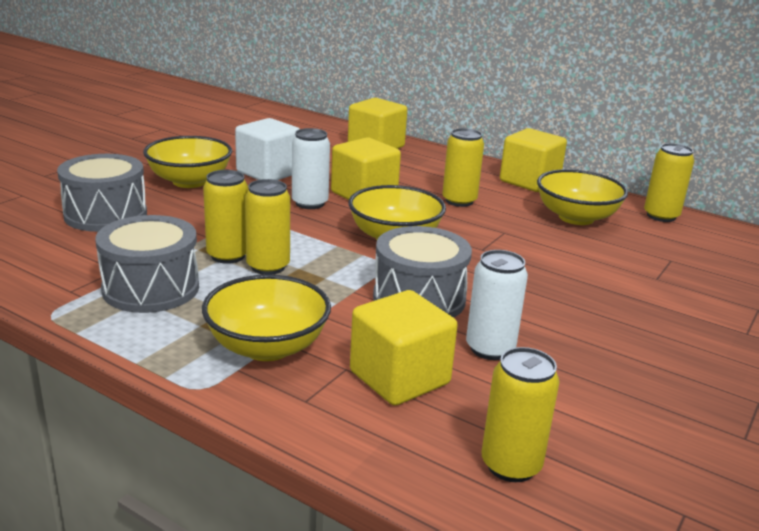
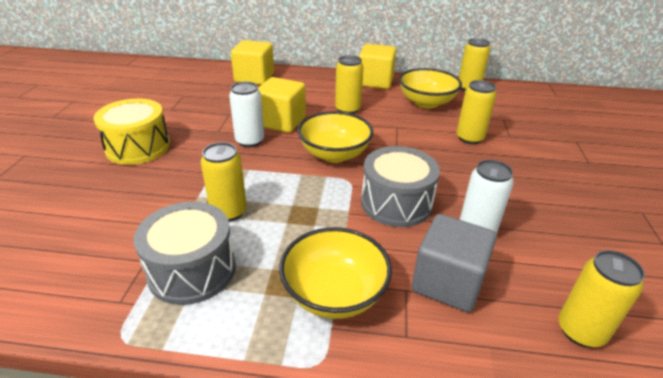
camera: 25 degrees left, 10 degrees up
grey drum [57,154,147,232] -> none
yellow bowl [143,136,232,188] -> yellow drum [94,99,170,165]
white cube [235,118,300,180] -> none
yellow can [245,179,290,275] -> yellow can moved to [456,80,496,144]
yellow cube [350,290,458,406] -> grey cube [412,214,497,312]

